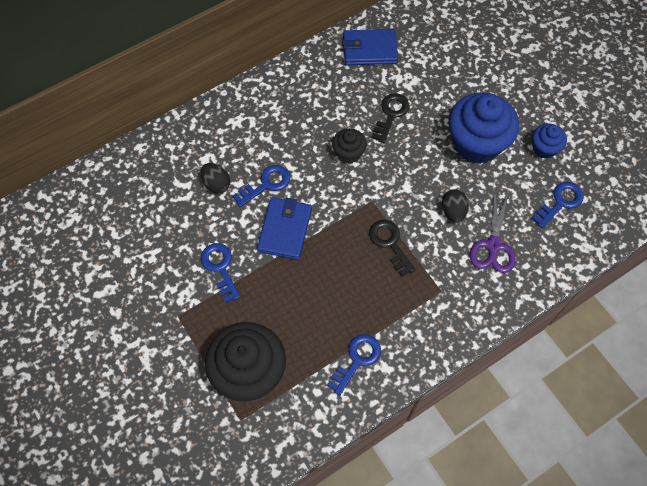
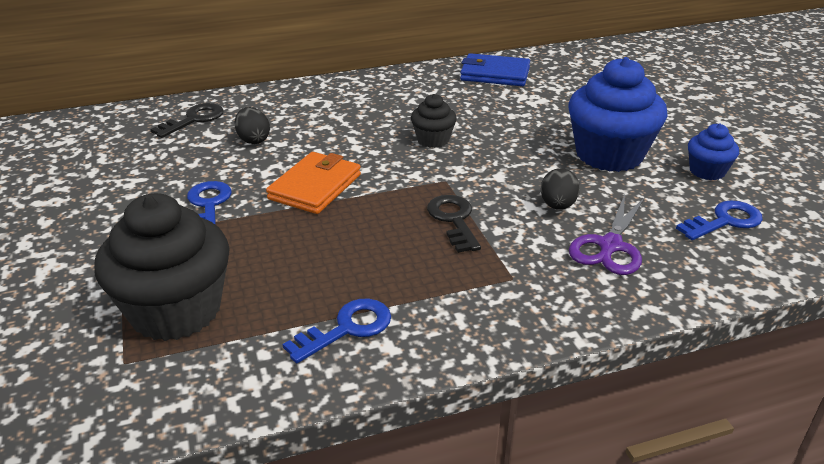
camera: 15 degrees right, 30 degrees down
blue key [233,165,290,207] -> none
blue wallet [257,197,312,260] -> orange wallet [266,152,361,214]
black key [372,93,410,143] -> black key moved to [150,103,224,138]

